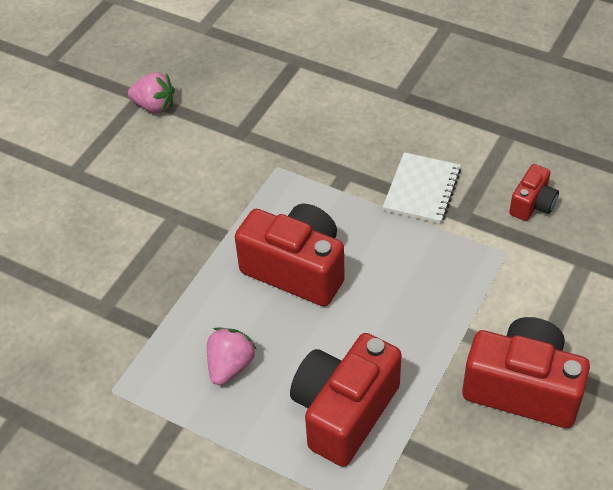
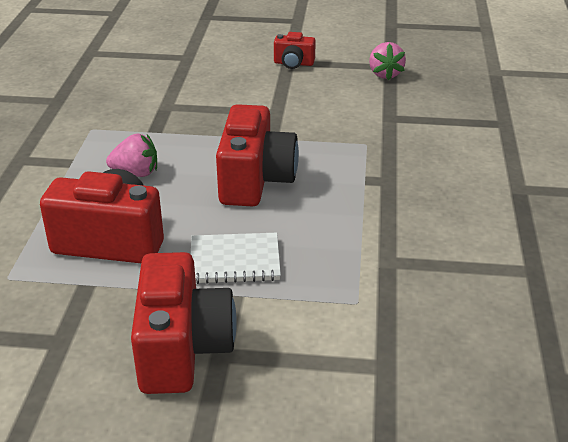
camera: 65 degrees right, 15 degrees down
white notebook [383,152,461,224] -> white notebook moved to [191,233,281,284]
red camera [509,164,559,221] -> red camera moved to [274,32,316,69]

